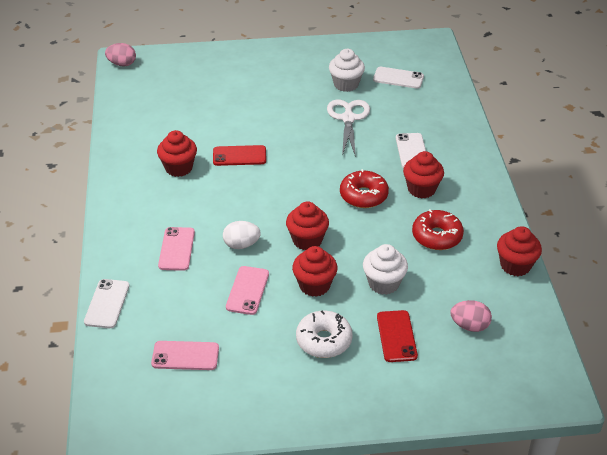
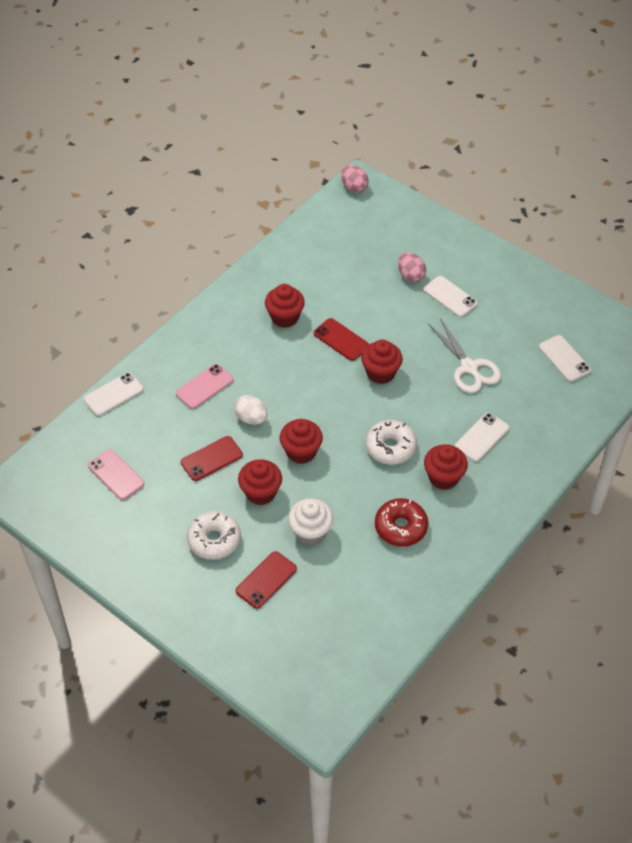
camera: 45 degrees right, 10 degrees up
pink phone [226,266,269,315] -> red phone [181,436,243,481]
white scissors [327,99,370,157] -> white scissors turned 105 degrees clockwise [428,318,501,393]
white cupcake [329,49,365,92] -> none
red donut [340,169,389,208] -> white donut [366,420,417,465]
pink egg [450,300,492,332] -> pink egg moved to [398,252,426,282]
red cupcake [497,226,542,276] -> red cupcake moved to [361,340,403,384]
none -> white phone [423,276,478,317]

